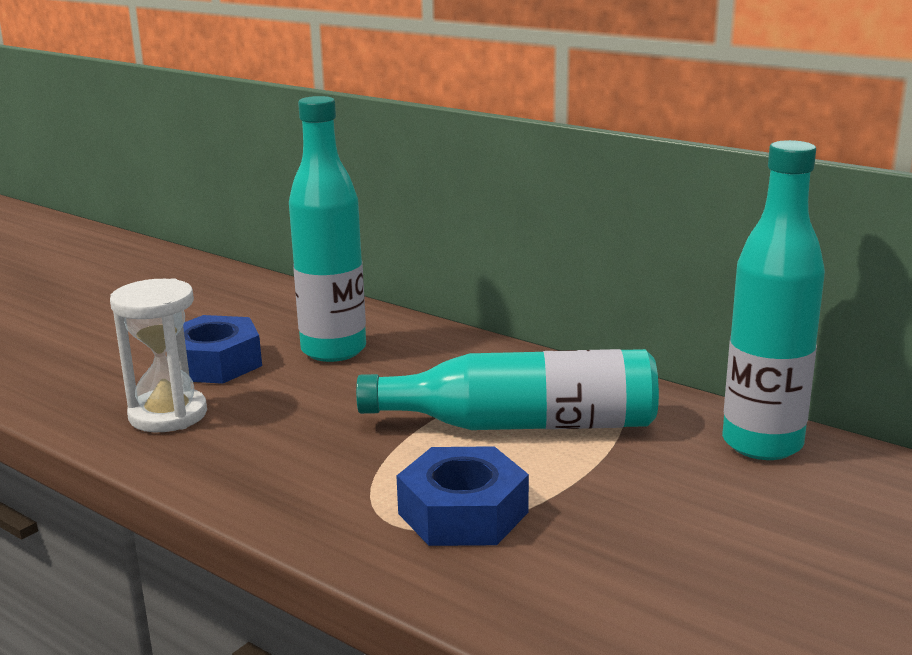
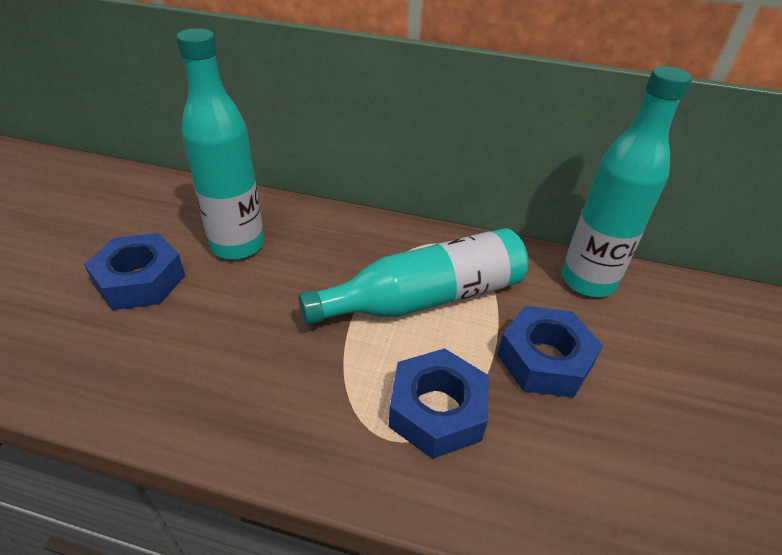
camera: 25 degrees left, 20 degrees up
white hourglass [110,278,207,432] -> none
none -> blue nut [497,306,603,398]

